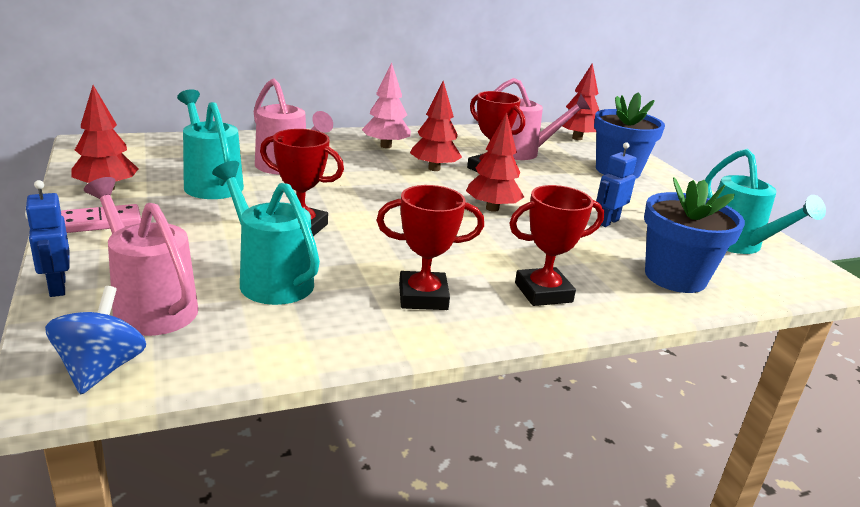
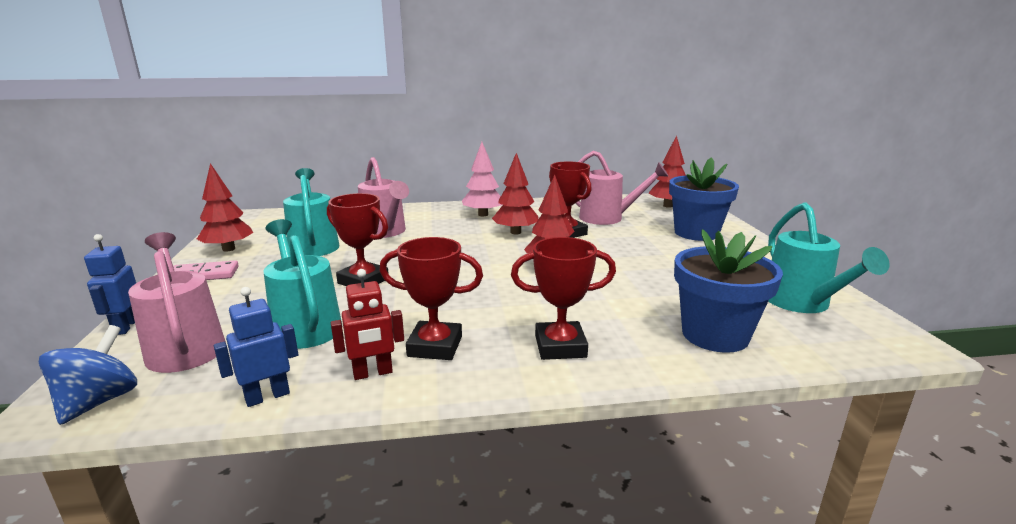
camera: 15 degrees right, 5 degrees down
blue robot [596,142,637,227] -> blue robot moved to [214,287,298,407]
none -> red robot [331,269,404,380]

